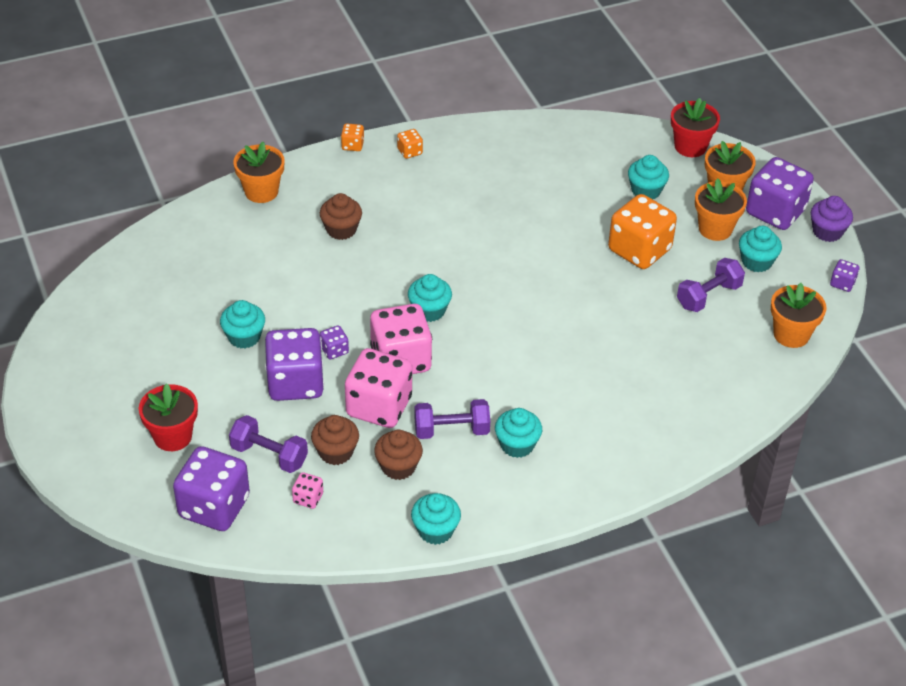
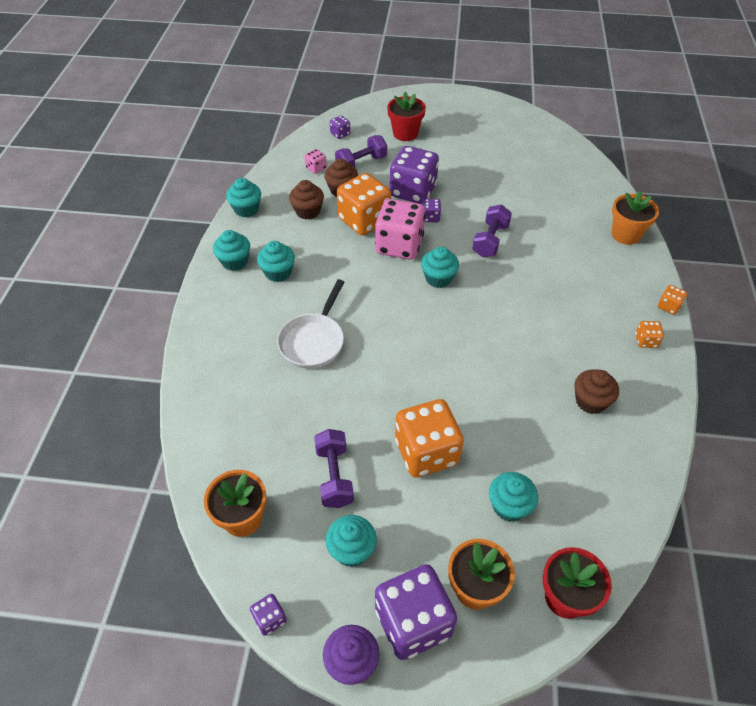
camera: 120 degrees right, 5 degrees up
purple dice [173,446,250,531] -> purple dice [330,115,350,139], size x0.44
turquoise cupcake [220,300,265,348] -> turquoise cupcake moved to [213,230,250,271]
brown cupcake [320,193,362,240] -> brown cupcake moved to [575,369,619,414]
pink dice [345,348,412,428] -> orange dice [337,173,391,235]
purple dumbbell [414,399,490,439] -> purple dumbbell moved to [472,204,512,257]
orange flower pot [695,178,747,241] -> none
none -> white pan [277,279,344,369]

